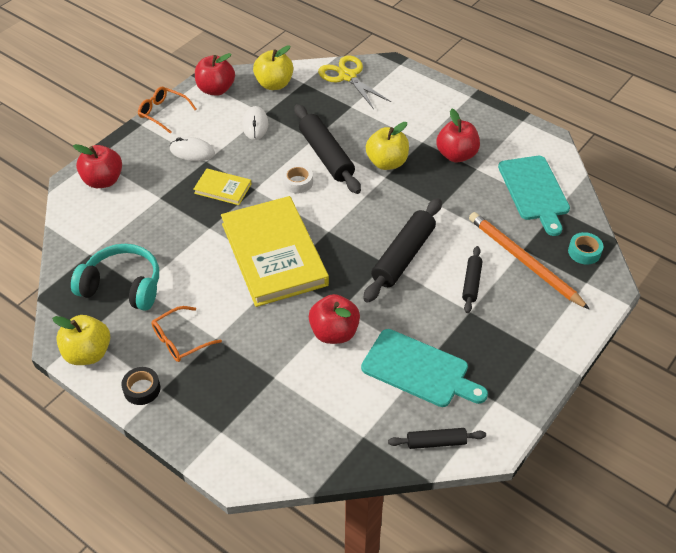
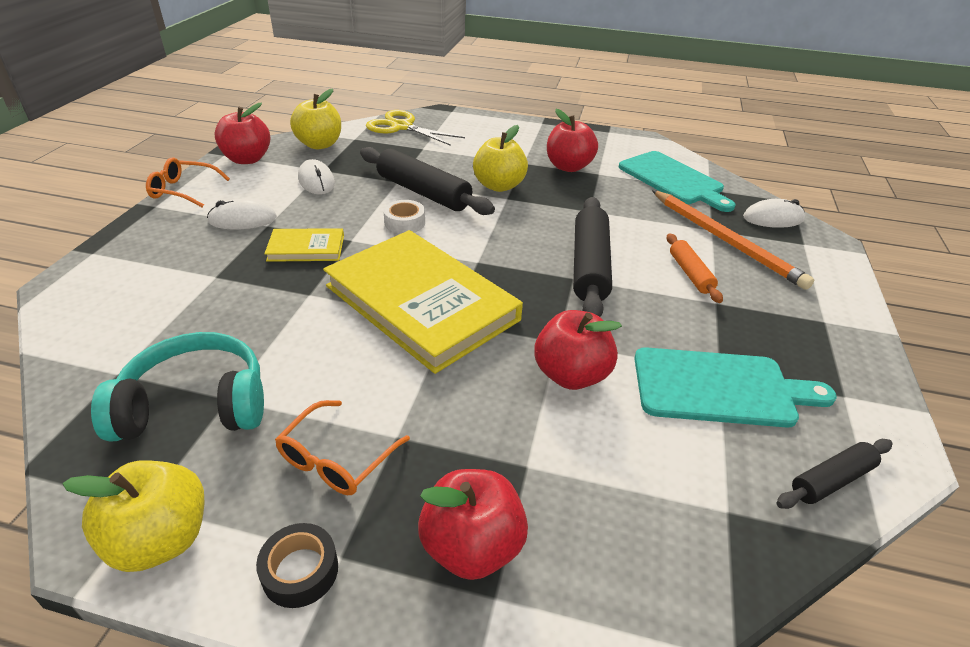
camera: 25 degrees left, 10 degrees down
red apple [73,144,122,188] -> red apple moved to [418,469,528,580]
black rolling pin [462,246,483,313] -> orange rolling pin [667,233,723,303]
orange pencil [469,212,590,310] -> orange pencil turned 150 degrees counterclockwise [652,190,814,290]
turquoise tape [568,232,603,265] -> white mouse [743,199,805,228]

